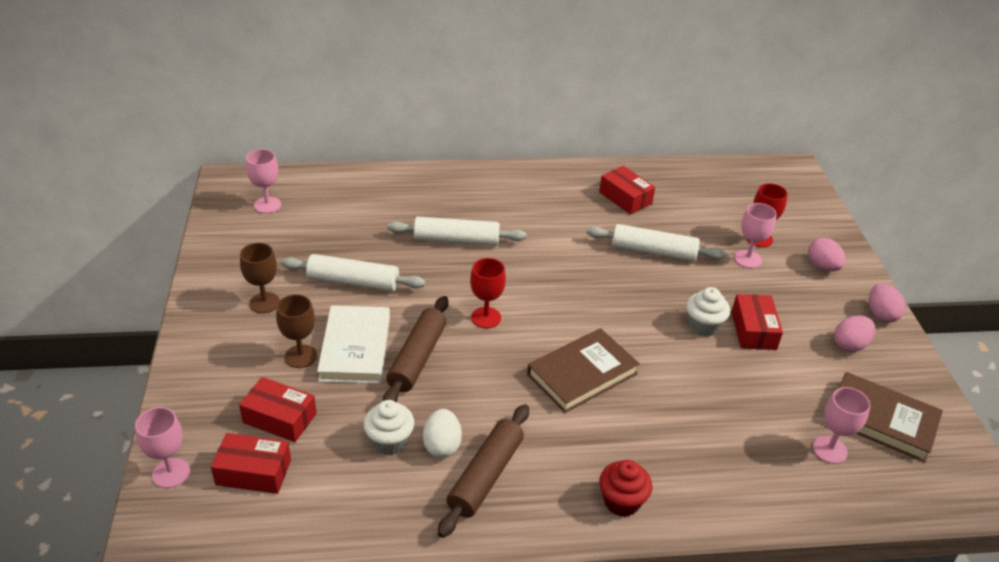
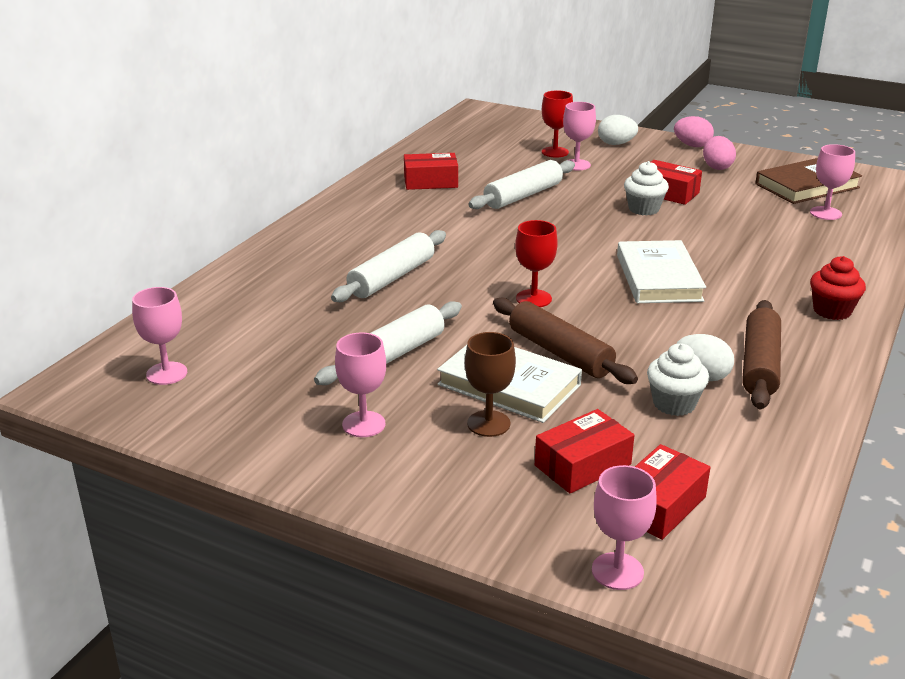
camera: 55 degrees left, 10 degrees down
brown goblet [240,243,280,313] -> pink goblet [335,332,386,437]
brown rolling pin [438,404,529,538] -> brown rolling pin turned 45 degrees clockwise [742,300,781,409]
brown book [527,328,640,413] -> white book [617,240,706,303]
pink egg [808,238,846,271] -> white egg [598,115,638,145]

